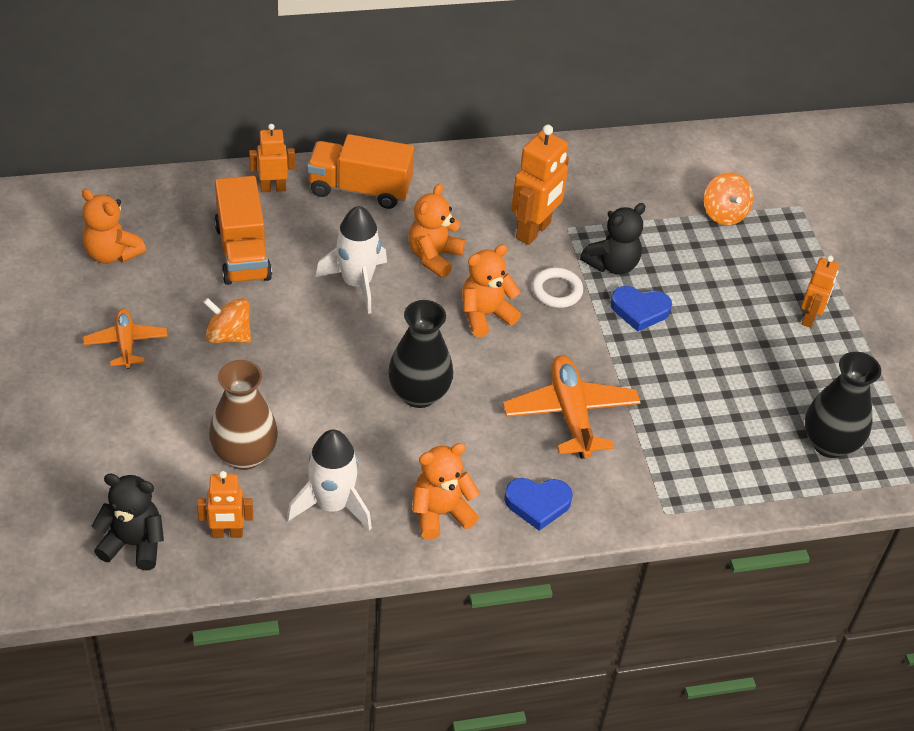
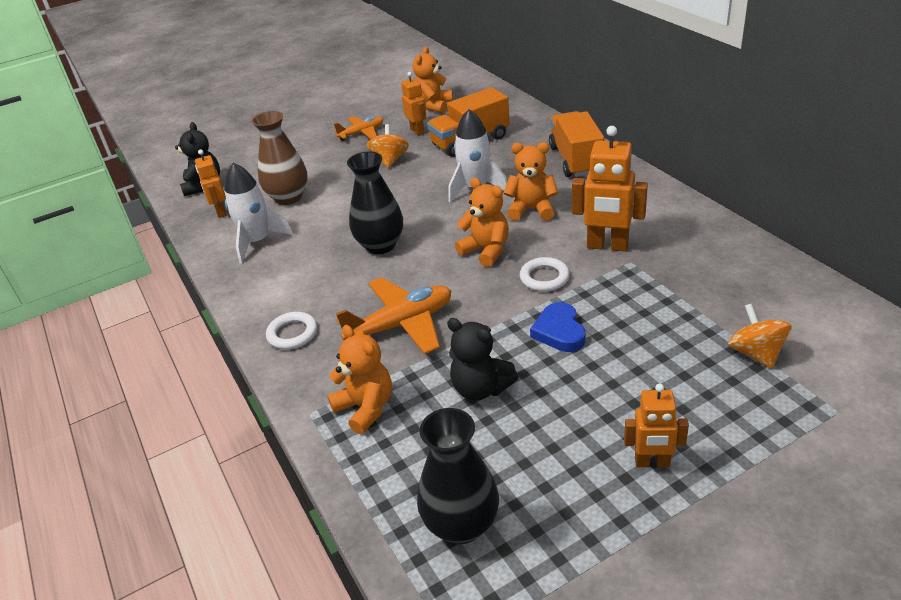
camera: 80 degrees right, 10 degrees down
orange robot [249,124,295,192] -> orange robot moved to [401,72,427,136]
orange teddy bear [412,443,480,540] -> orange teddy bear moved to [327,325,392,434]
blue heart [504,478,573,531] -> white ring [266,312,317,349]
black teddy bear [580,203,646,275] -> black teddy bear moved to [447,318,518,401]
orange spinning top [704,173,753,225] -> orange spinning top turned 105 degrees clockwise [728,303,792,369]

